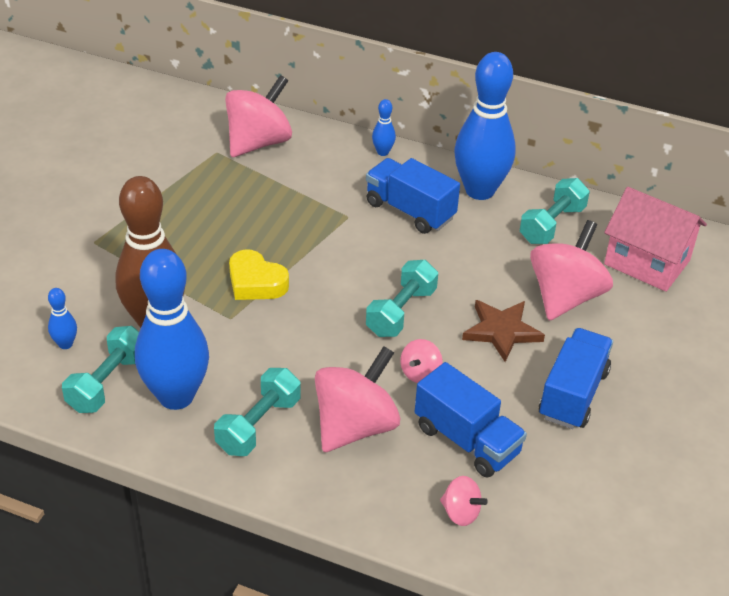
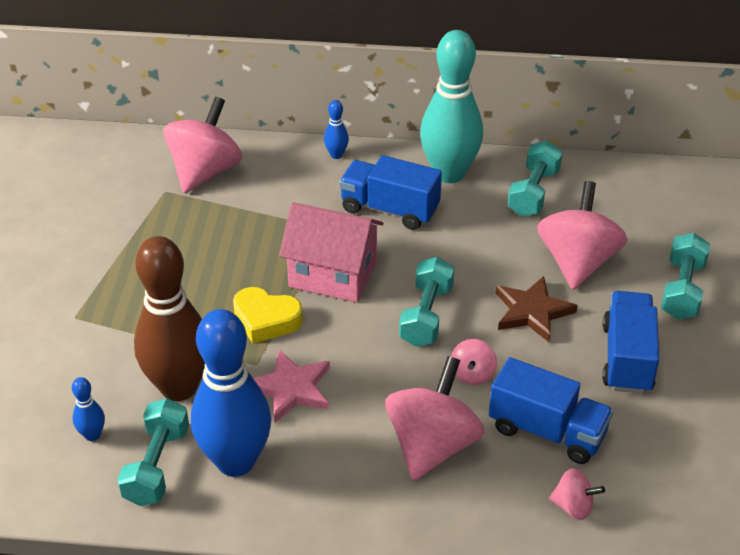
camera: 15 degrees left, 0 degrees up
turquoise dumbbell [214,368,301,456] -> turquoise dumbbell moved to [661,233,710,320]
blue bowling pin [454,52,516,200] -> turquoise bowling pin [420,30,483,183]
pink house [604,187,707,292] -> pink house moved to [279,202,384,303]
none -> pink star [253,349,330,423]

